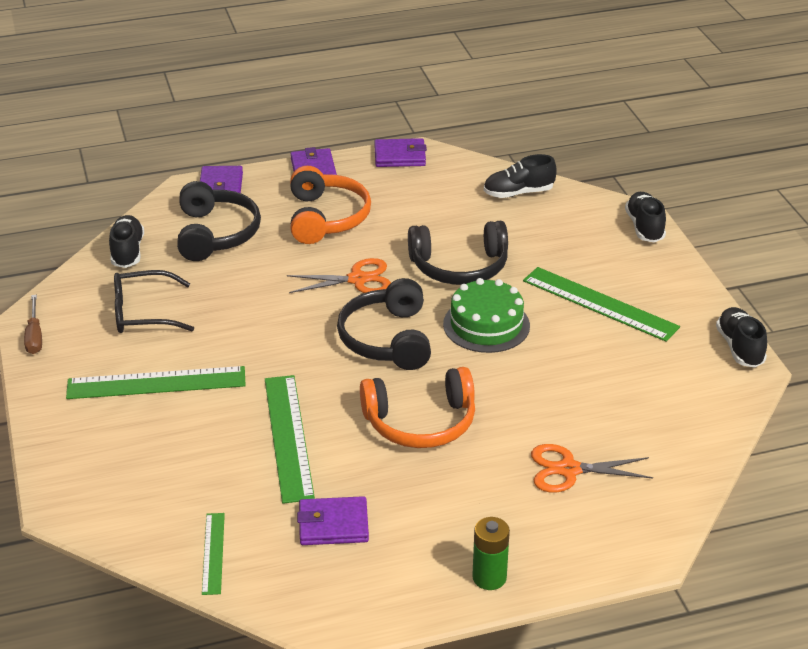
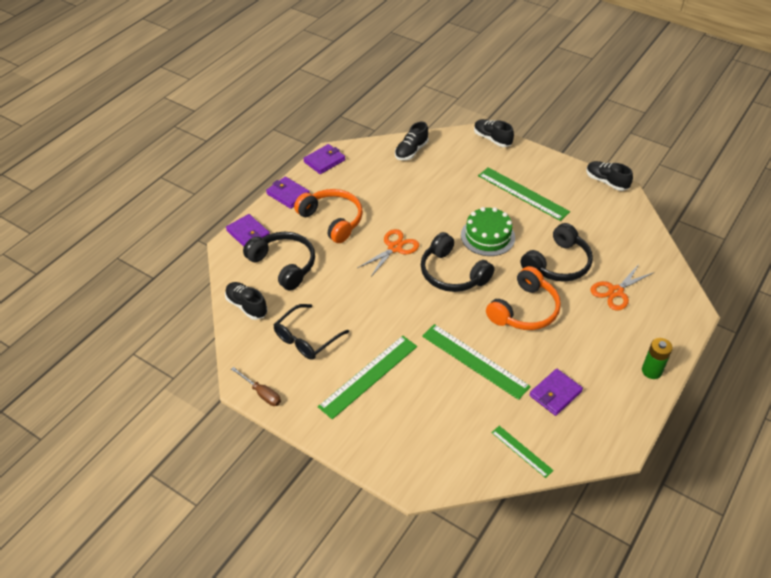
camera: 40 degrees left, 10 degrees up
black headphones [408,221,508,285] -> black headphones moved to [521,223,593,282]
green ruler [523,267,680,342] -> green ruler turned 45 degrees clockwise [478,167,570,221]

